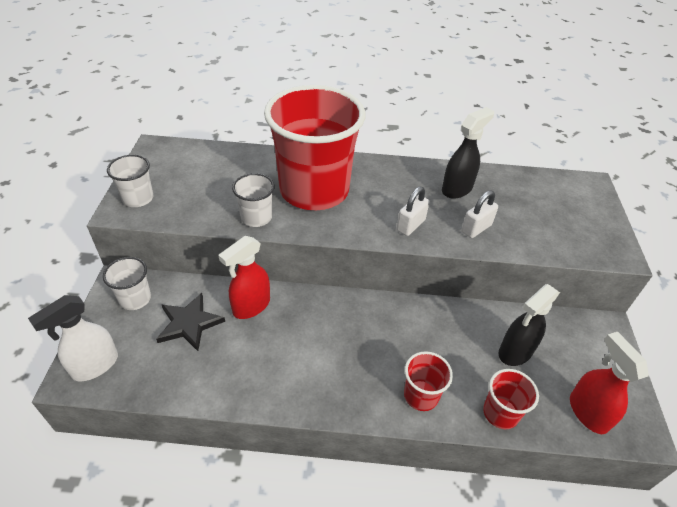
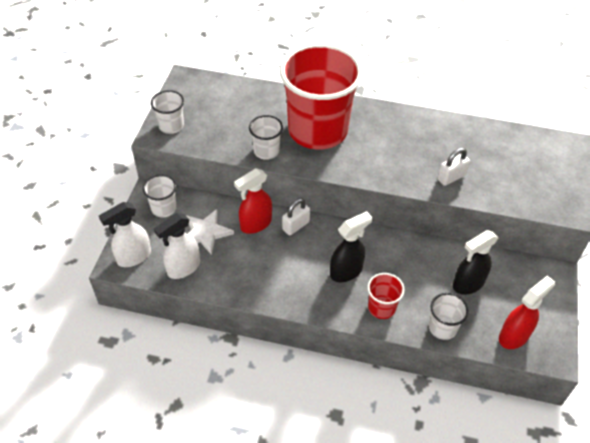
camera: 10 degrees right, 5 degrees up
black star [156,293,225,351] -> white star [186,209,234,255]
white padlock [397,187,429,236] -> white padlock moved to [282,198,310,235]
black spray bottle [442,107,494,199] -> black spray bottle moved to [330,211,372,282]
red cup [483,369,539,429] -> white cup [429,293,469,340]
red spray bottle [570,332,649,434] -> red spray bottle turned 60 degrees clockwise [499,276,555,349]
none -> white spray bottle [154,213,200,279]

